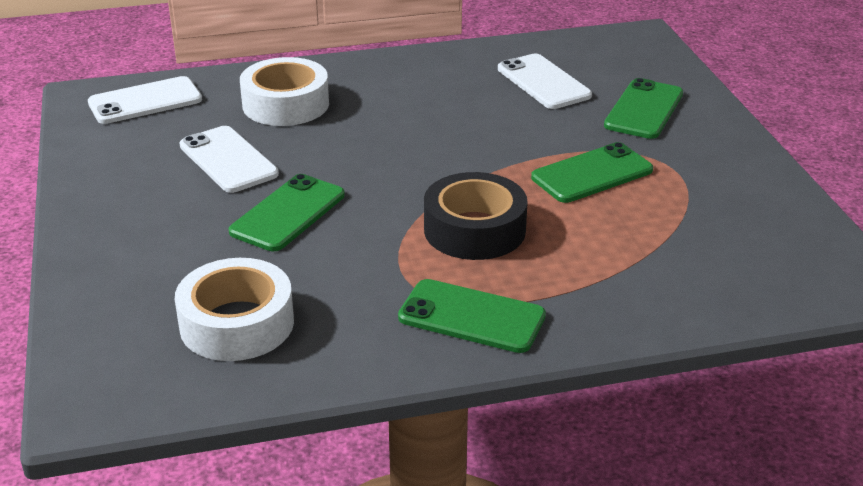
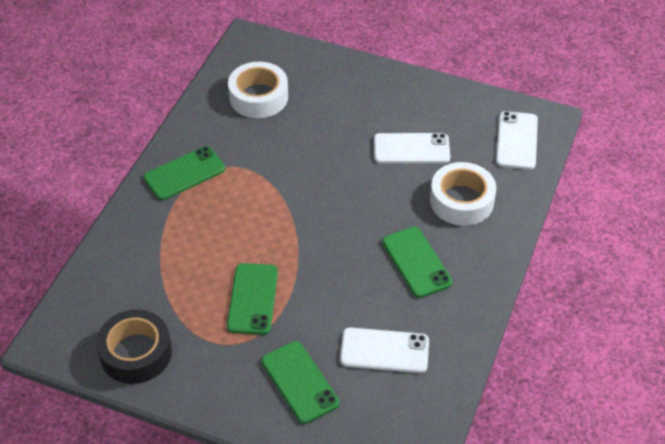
camera: 125 degrees right, 15 degrees up
green phone [229,174,345,251] -> green phone moved to [382,227,452,298]
black tape [424,172,528,260] -> black tape moved to [96,310,172,384]

